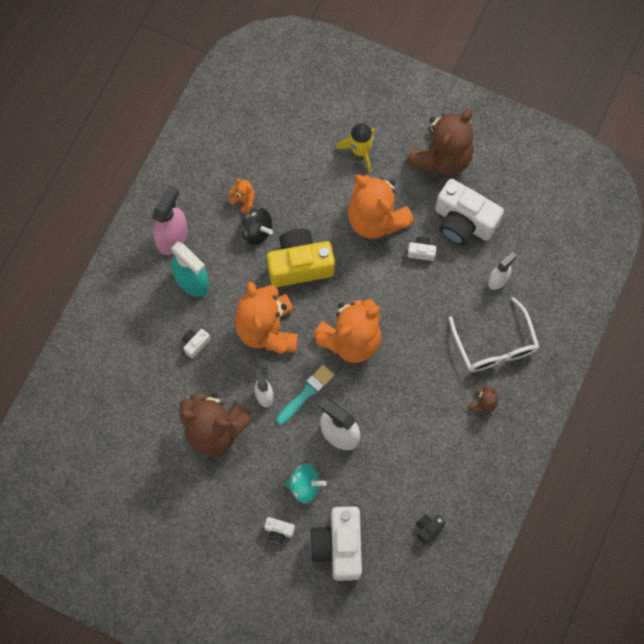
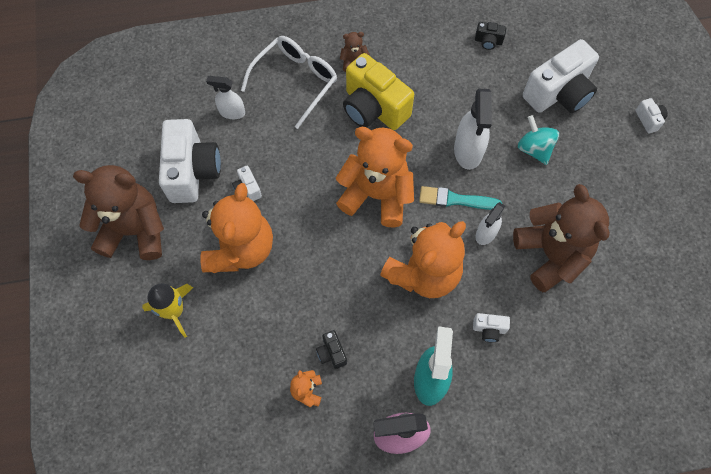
camera: 125 degrees left, 5 degrees down
black spinning top [241,208,273,245] -> black camera [316,330,347,369]
white camera [264,517,295,544] -> white camera moved to [635,98,668,134]
yellow camera [267,229,335,287] -> yellow camera moved to [343,53,414,130]

